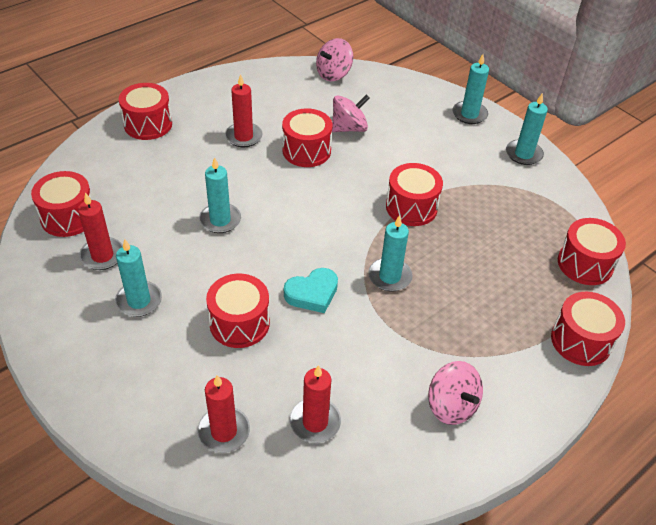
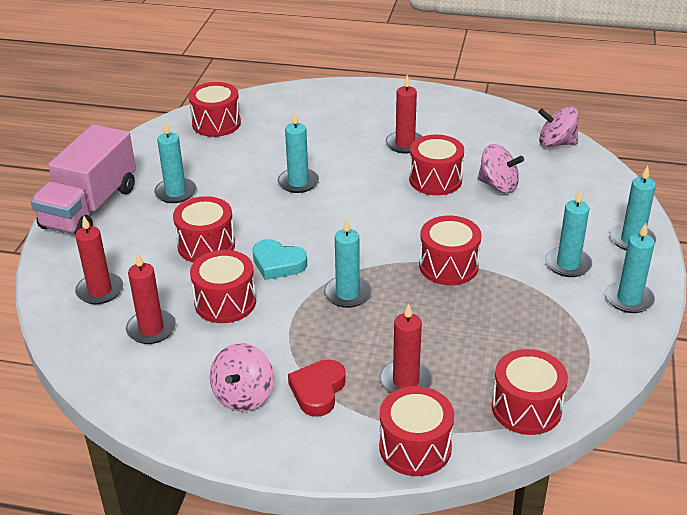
camera: 55 degrees right, 10 degrees down
red candle [78,192,123,270] -> red candle moved to [380,303,433,394]
red drum [119,83,172,140] -> red drum moved to [190,250,256,323]
none -> pink truck [31,124,136,235]
none -> red heart [288,359,346,417]
none -> turquoise candle [545,189,592,277]

